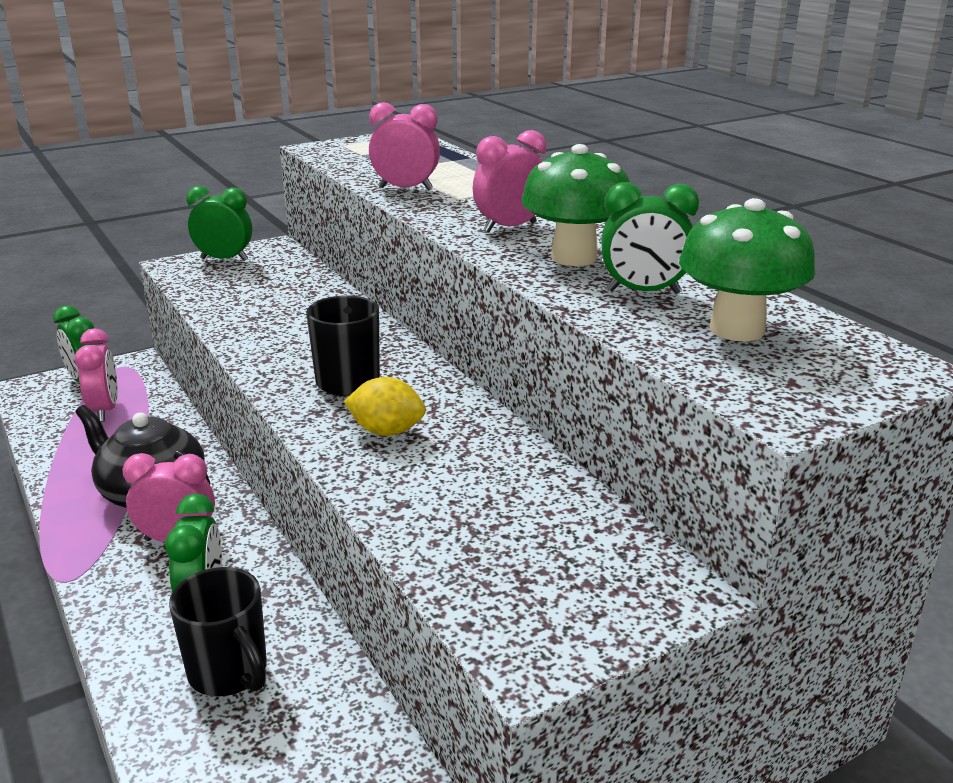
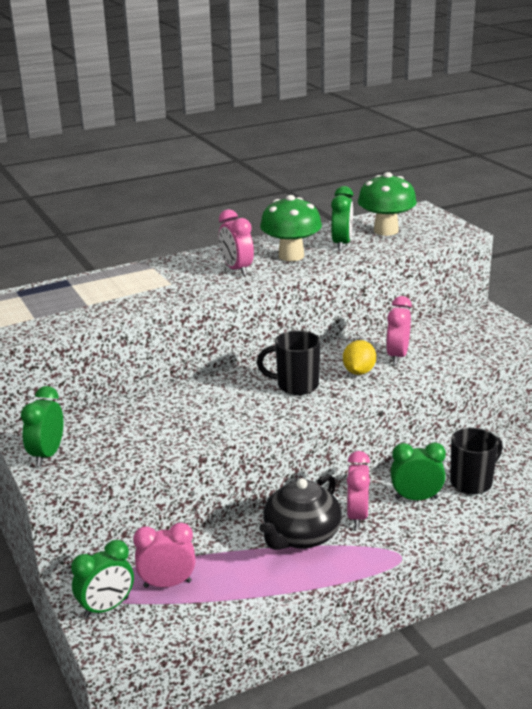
camera: 85 degrees left, 0 degrees up
pink clock [369,103,440,190] -> pink clock moved to [386,296,412,365]

